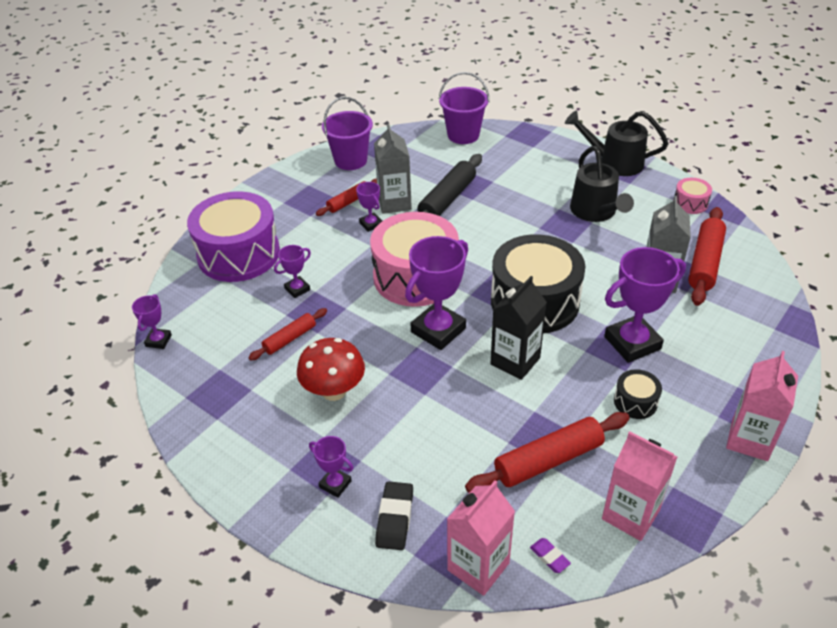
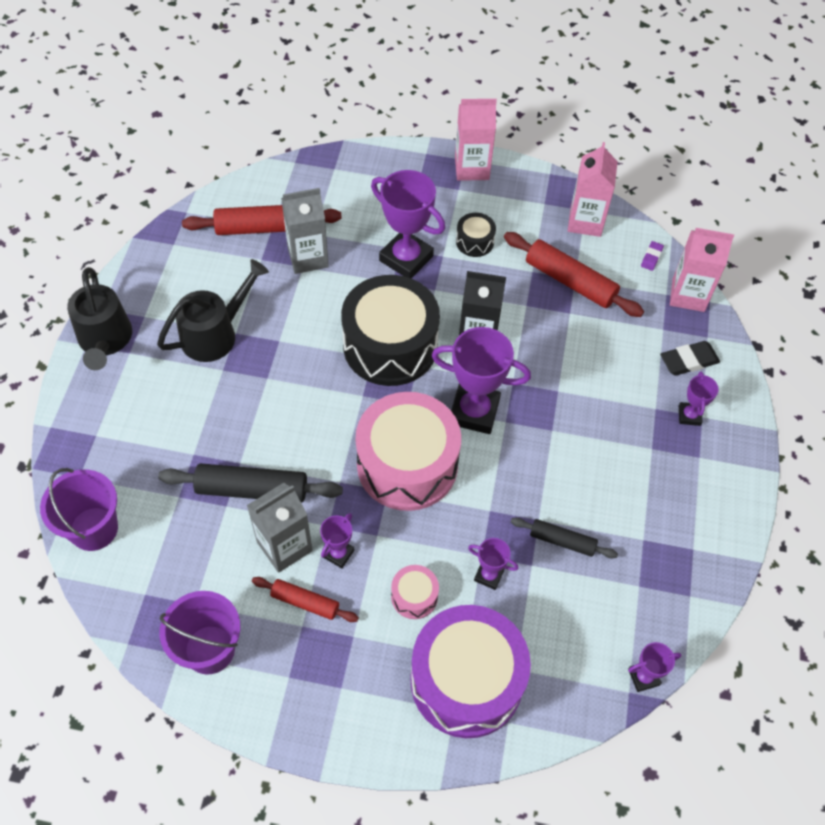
camera: 120 degrees left, 15 degrees up
red rolling pin [248,308,327,361] -> black rolling pin [511,517,618,559]
red mushroom [297,338,365,401] -> none
pink drum [673,178,712,214] -> pink drum moved to [391,565,439,619]

